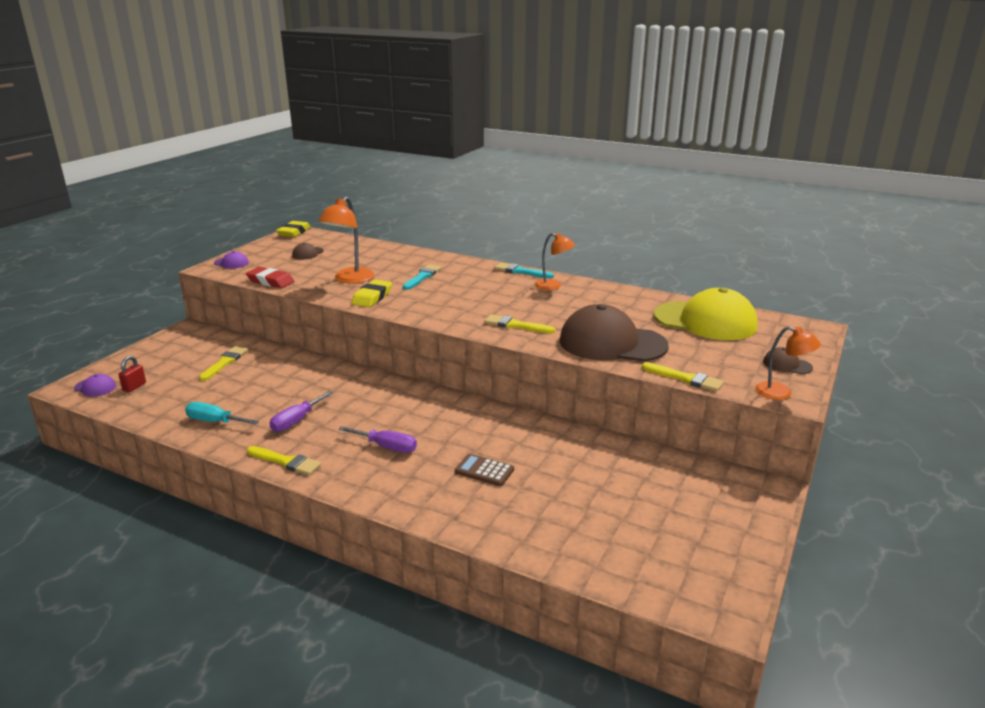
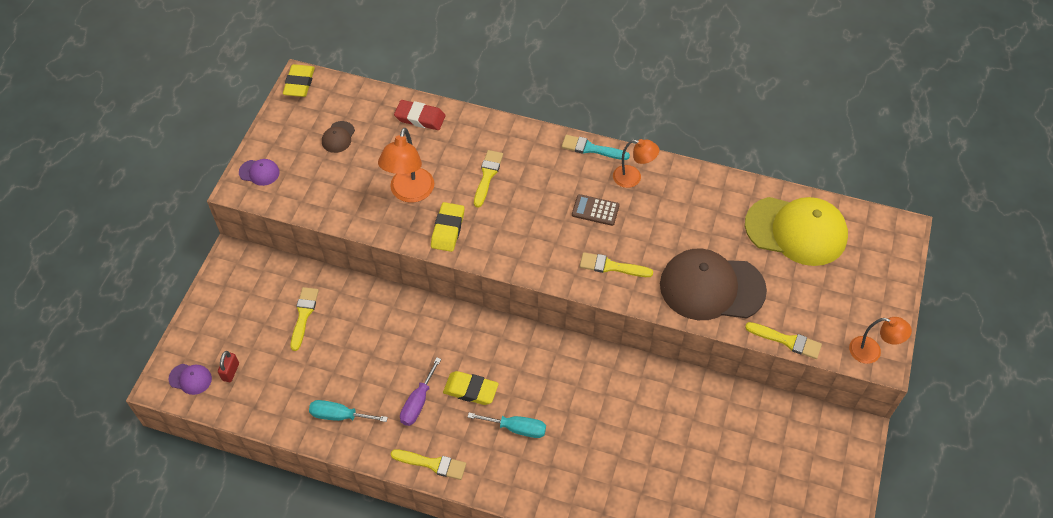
camera: 10 degrees left, 30 degrees up
red eraser [246,267,294,288] -> red eraser moved to [394,100,446,130]
purple screwdriver [338,426,417,453] -> turquoise screwdriver [468,413,546,438]
turquoise brush [403,264,442,290] -> yellow brush [474,150,503,208]
brown calculator [455,454,514,486] -> brown calculator moved to [572,194,620,226]
brown cap [763,347,813,374] -> none
none -> yellow eraser [443,371,499,405]

